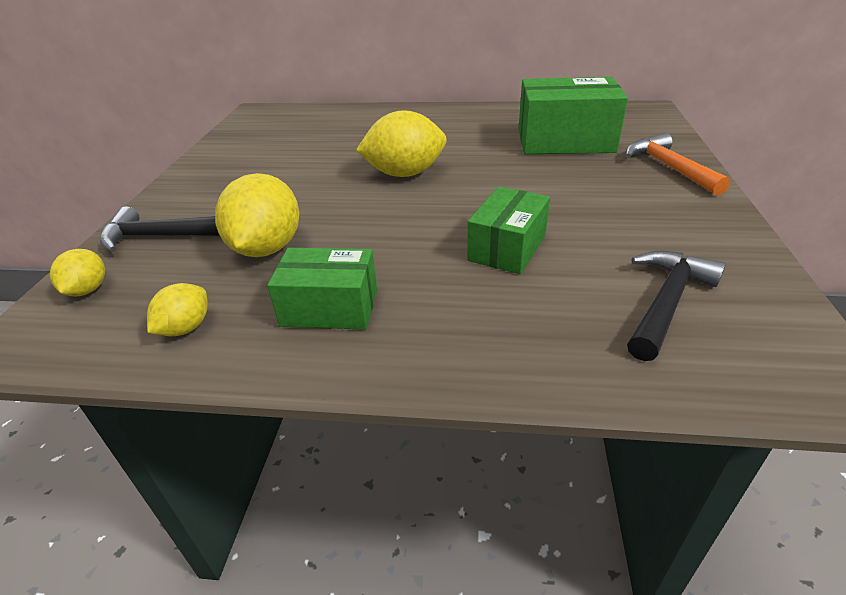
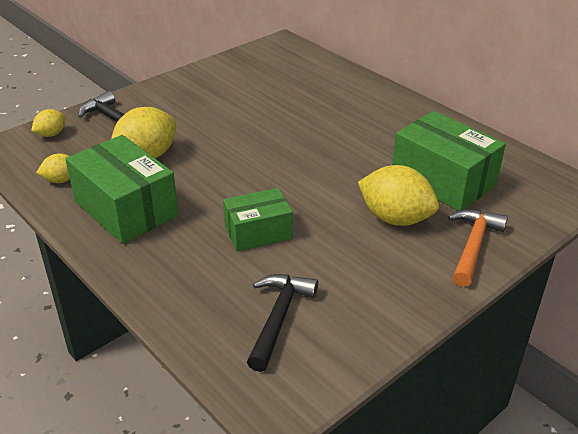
camera: 40 degrees right, 0 degrees up
green box [267,248,377,330] -> green box [65,135,179,244], size x1.61
yellow lemon [356,110,446,177] -> yellow lemon moved to [358,165,439,226]
black hammer [627,251,726,361] -> black hammer turned 60 degrees counterclockwise [247,274,318,372]

